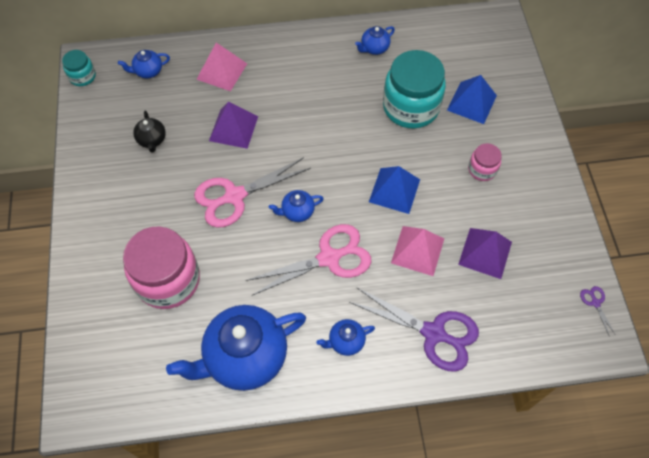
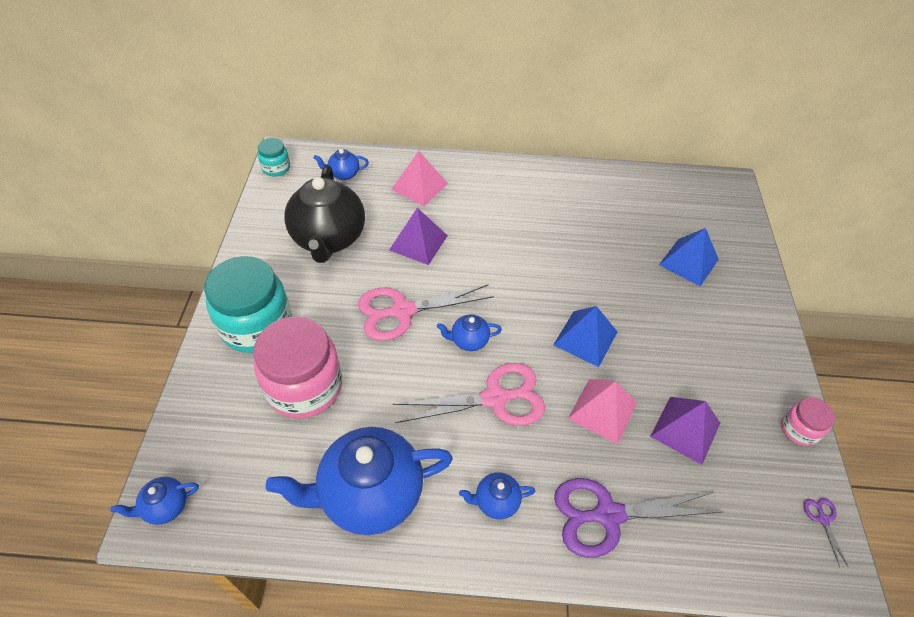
camera: 10 degrees right, 10 degrees down
black teapot [133,111,166,152] -> black teapot [284,165,365,263], size x2.26
purple scissors [349,288,479,372] -> purple scissors turned 135 degrees clockwise [554,478,722,558]
blue teapot [355,26,395,55] -> blue teapot moved to [110,477,199,525]
turquoise jar [383,50,446,128] -> turquoise jar moved to [204,256,292,353]
pink jar [468,143,502,181] -> pink jar moved to [781,397,835,446]

